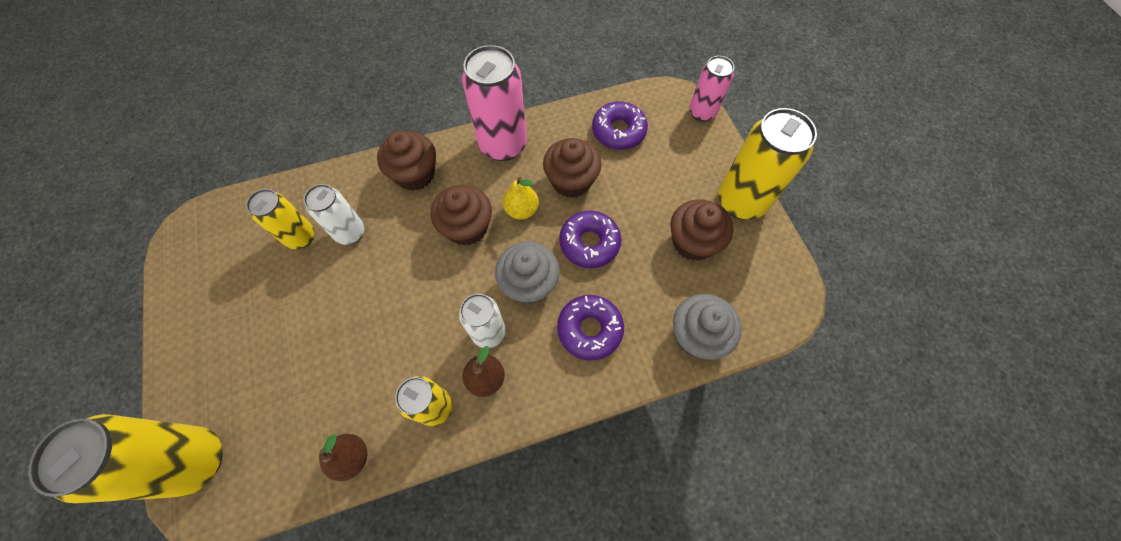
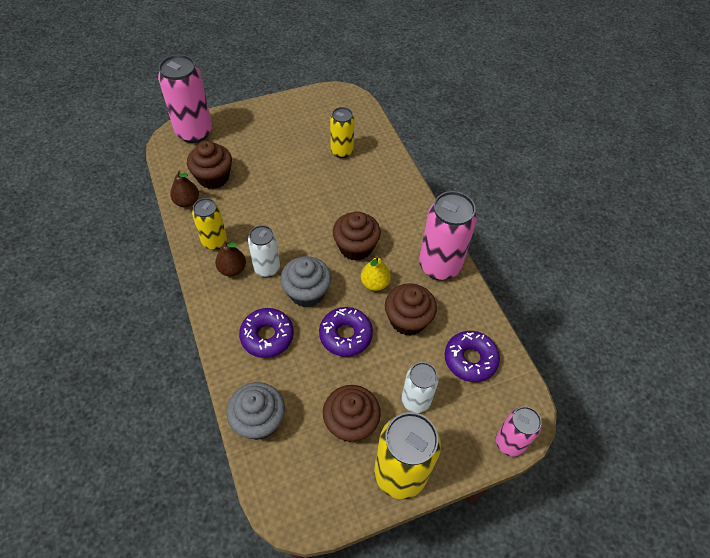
camera: 85 degrees right, 10 degrees down
yellow can [28,414,223,503] -> pink can [158,54,212,143]
white can [304,184,364,245] -> white can moved to [401,362,439,413]
brown cupcake [377,131,436,191] -> brown cupcake moved to [187,141,232,189]

